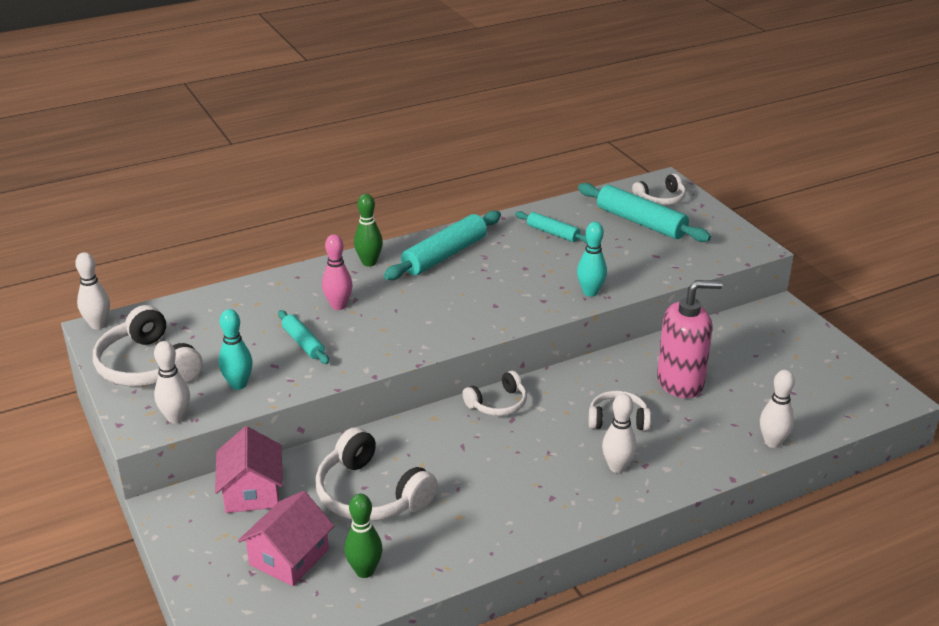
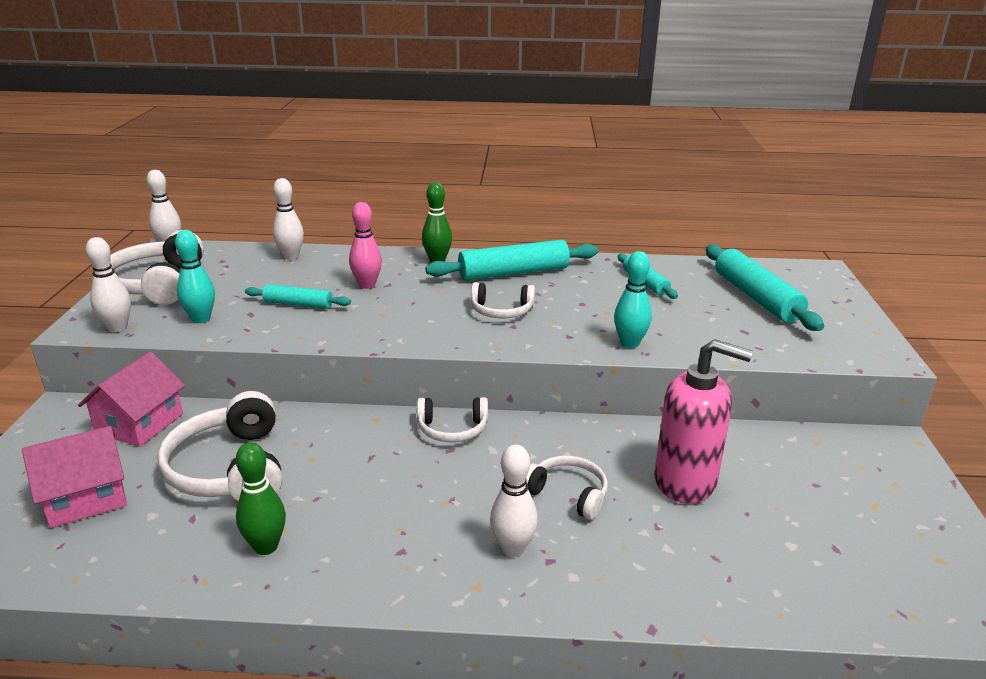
camera: 30 degrees right, 5 degrees down
turquoise rolling pin [278,310,329,364] -> turquoise rolling pin turned 75 degrees counterclockwise [245,284,351,309]
green bowling pin [344,494,382,578] -> green bowling pin moved to [236,442,286,555]
white headphones [632,174,686,205] -> white headphones moved to [471,282,535,318]
white bowling pin [760,370,795,448] -> white bowling pin moved to [273,178,304,260]

